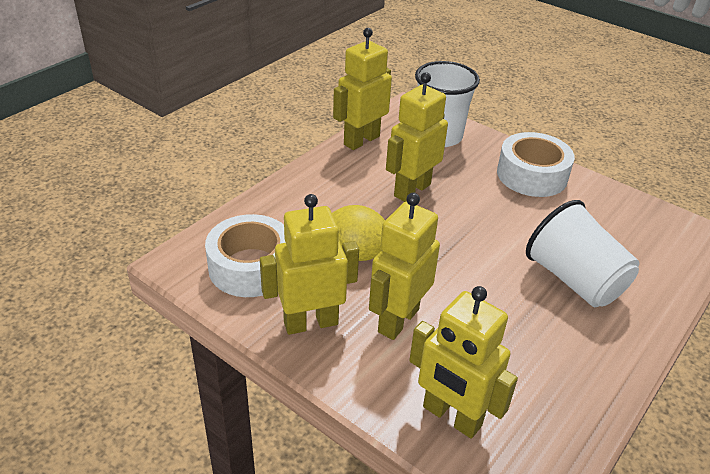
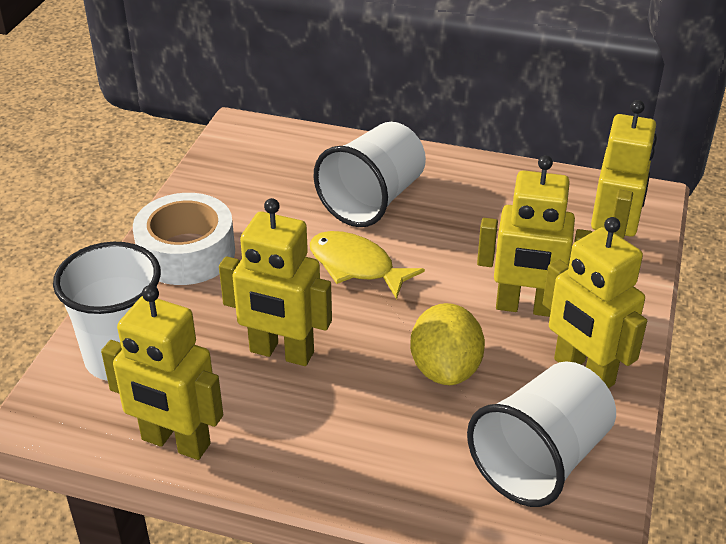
camera: 110 degrees left, 0 degrees up
white tape [205,214,286,297] -> white cup [467,361,616,507]
none -> yellow fish [310,231,425,299]

